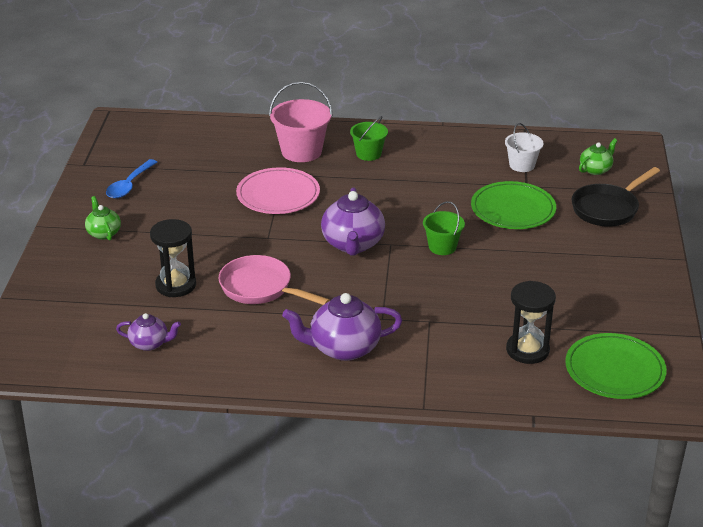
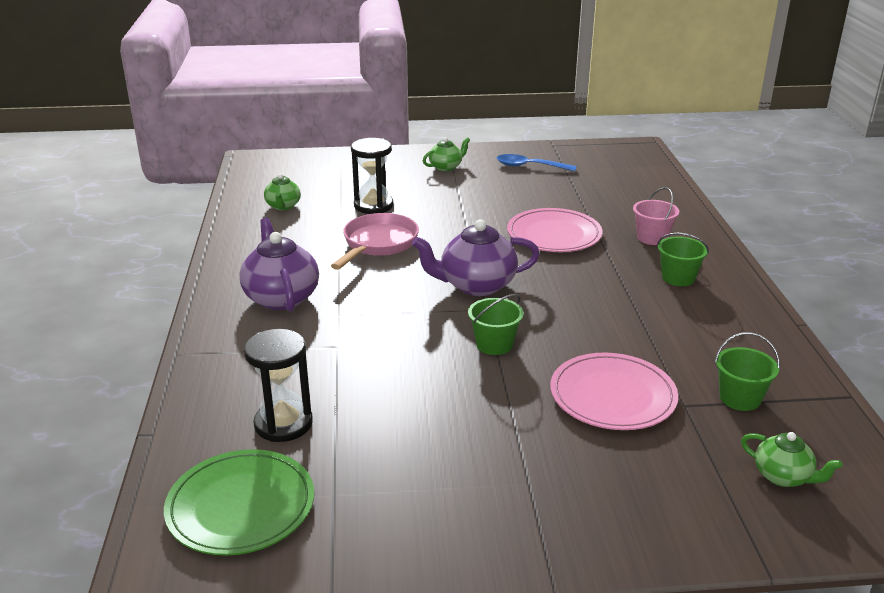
camera: 80 degrees right, 5 degrees down
purple teapot [116,313,181,351] -> green teapot [264,174,301,210]
pink bucket [269,82,333,162] -> pink bucket [633,187,679,245], size x0.62
green plate [471,181,556,229] -> pink plate [550,353,678,430]
white bucket [505,123,543,172] -> green bucket [715,332,780,411]
black pan [572,167,660,227] -> none

